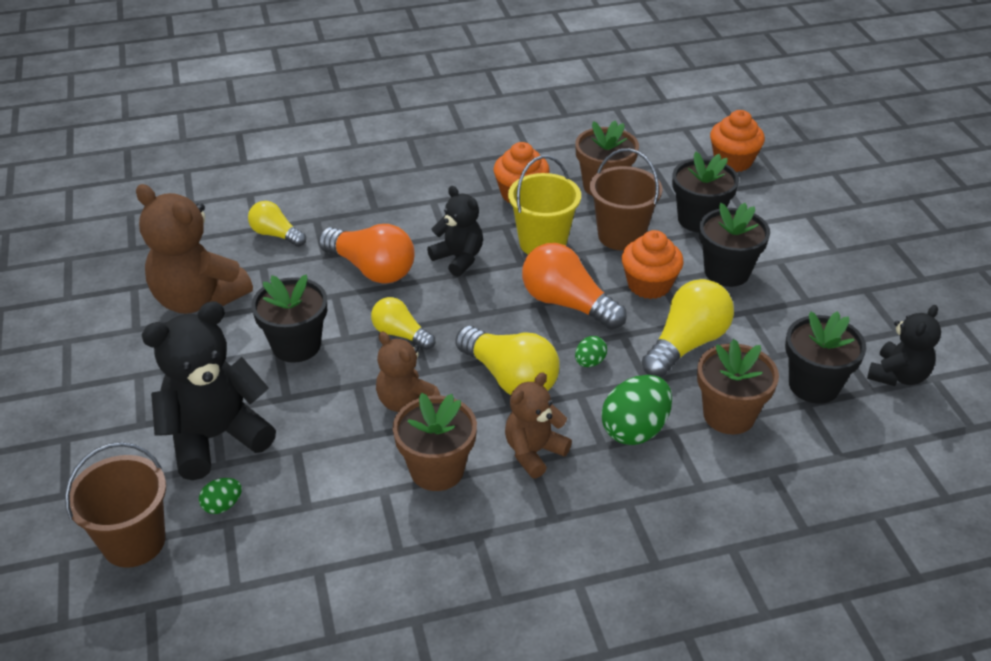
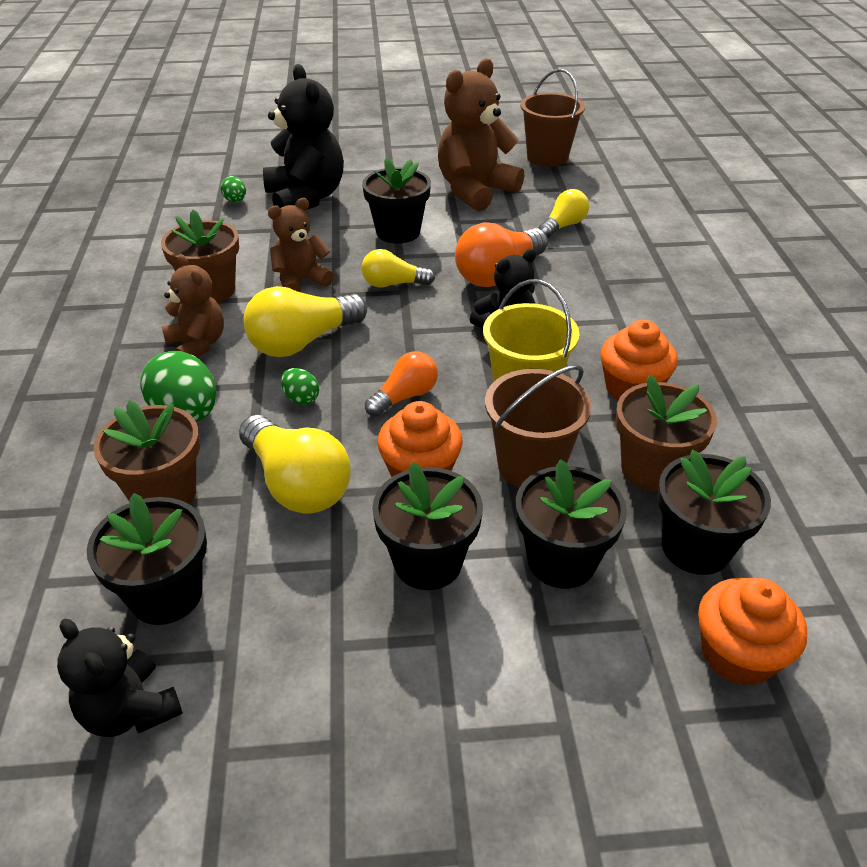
camera: 100 degrees right, 0 degrees up
brown bucket [65,442,166,568] -> brown bucket moved to [520,69,585,167]
yellow light bulb [371,297,435,350] -> yellow light bulb turned 135 degrees counterclockwise [362,249,435,288]
orange light bulb [522,243,627,330] -> orange light bulb [365,351,438,417], size x0.60
none -> black flower pot [657,450,771,575]

